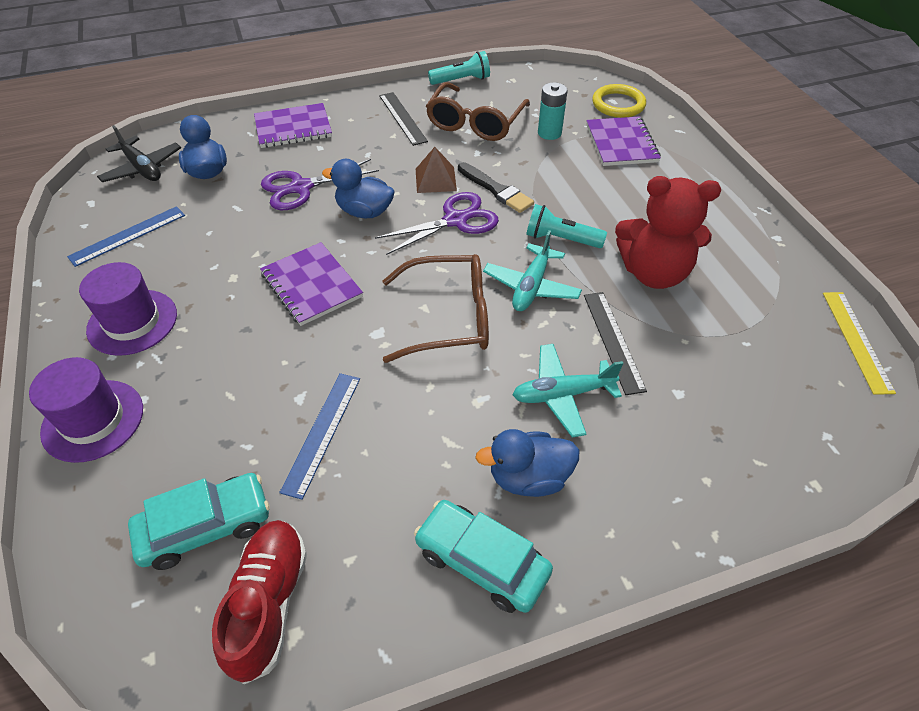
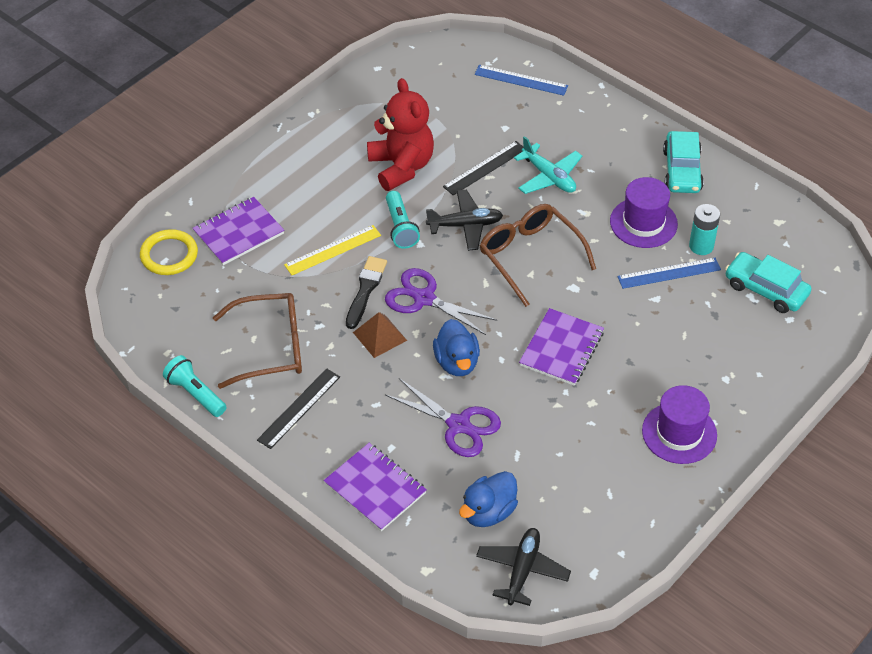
camera: 120 degrees left, 0 degrees up
purple hat [29,357,143,463] -> purple hat moved to [610,177,678,248]
blue ruler [67,206,185,267] -> blue ruler moved to [475,65,568,96]
red shoe [212,520,307,684] -> none
blue duck [475,429,579,497] -> none
turquoise plane [483,230,582,311] -> black plane [426,190,503,251]
turquoise battery [538,83,568,140] -> turquoise battery moved to [689,204,720,255]
yellow ruler [823,292,896,395] -> yellow ruler moved to [284,225,381,275]

